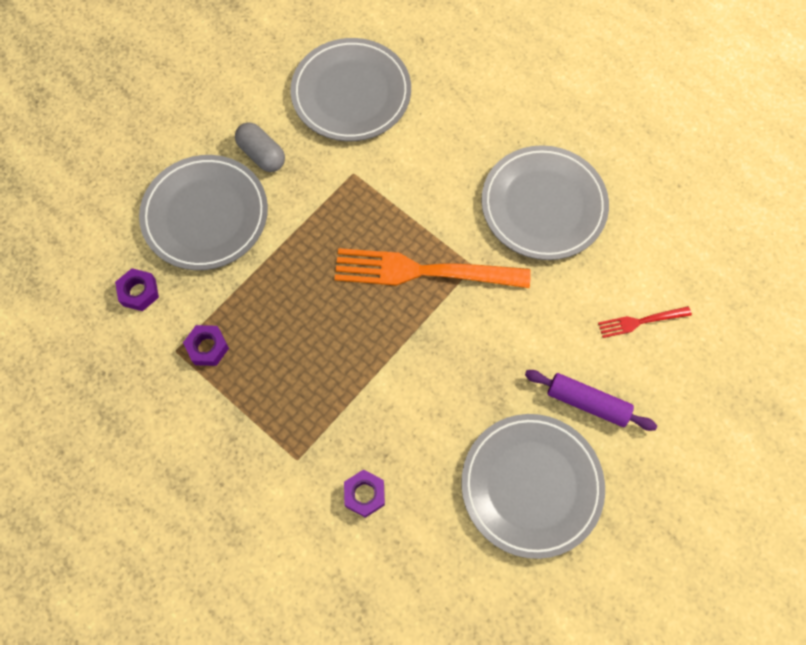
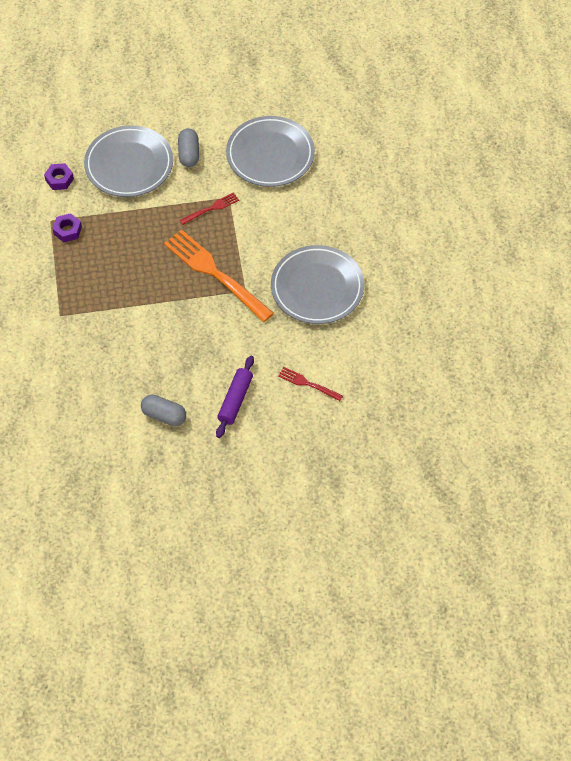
camera: 40 degrees right, 10 degrees down
purple nut [344,469,385,518] -> none
grey plate [461,414,605,559] -> grey capsule [141,394,186,426]
purple rolling pin [525,370,657,431] -> purple rolling pin turned 45 degrees clockwise [216,356,254,438]
none -> red fork [180,192,239,225]

